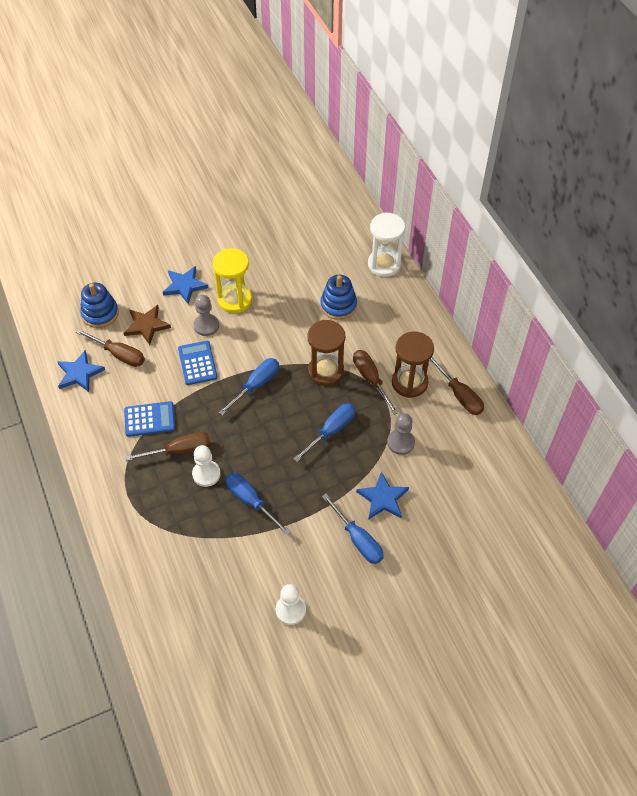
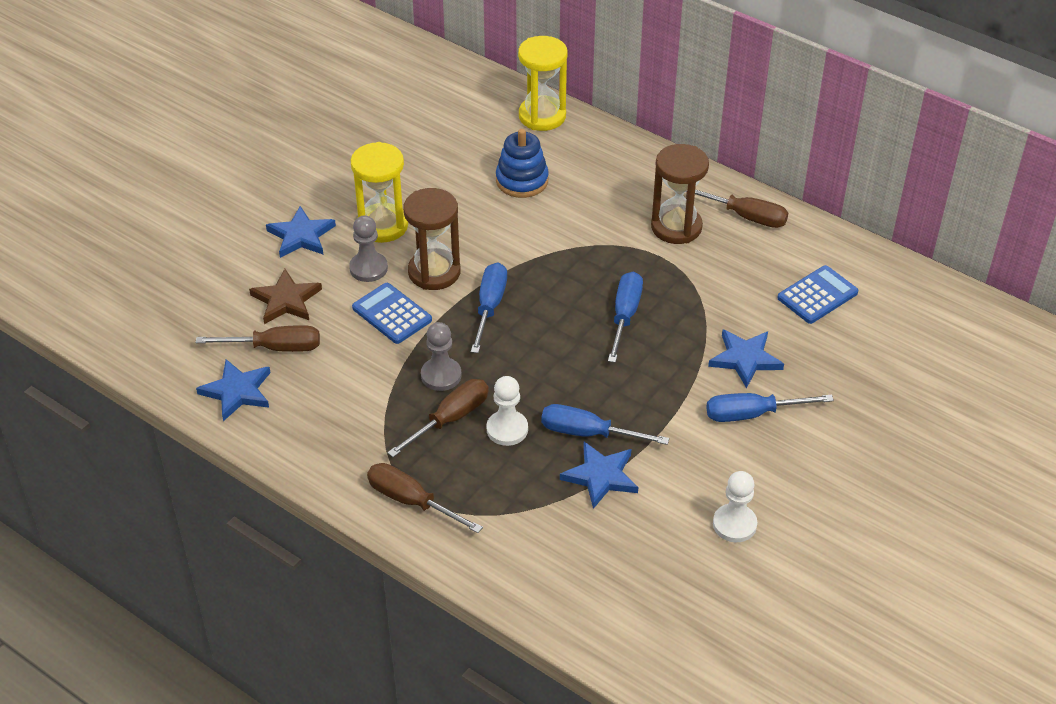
camera: 30 degrees left, 10 degrees down
blue stacking toy [80,283,119,328] -> none
blue calculator [124,401,175,437] -> blue calculator moved to [778,265,858,324]
brown hourglass [308,320,345,386] -> brown hourglass moved to [403,188,460,290]
blue screwdriver [322,494,384,564] -> blue screwdriver turned 150 degrees clockwise [706,393,834,422]
brown screwdriver [353,350,399,415] -> brown screwdriver moved to [367,463,483,533]
white hourglass [368,212,405,277] -> yellow hourglass [518,36,567,131]
grey pawn [387,413,415,455] -> grey pawn moved to [421,322,461,391]
none -> blue star [560,442,638,509]

